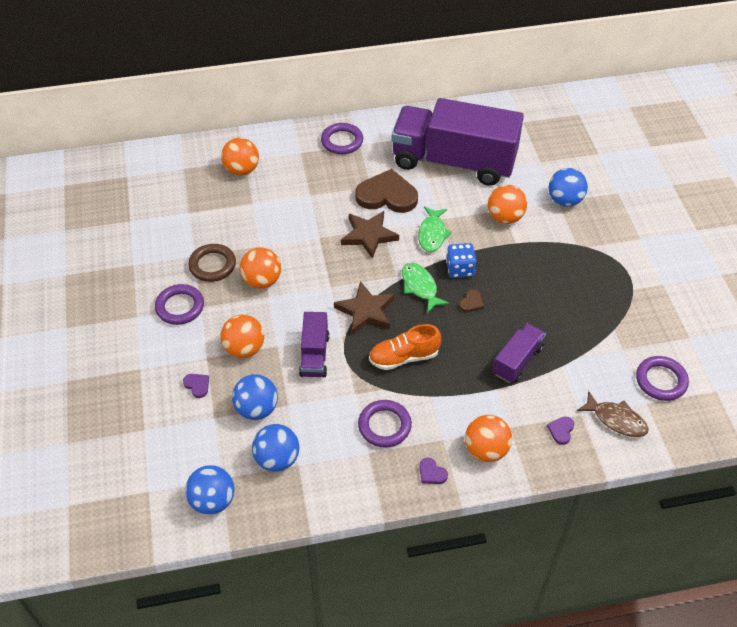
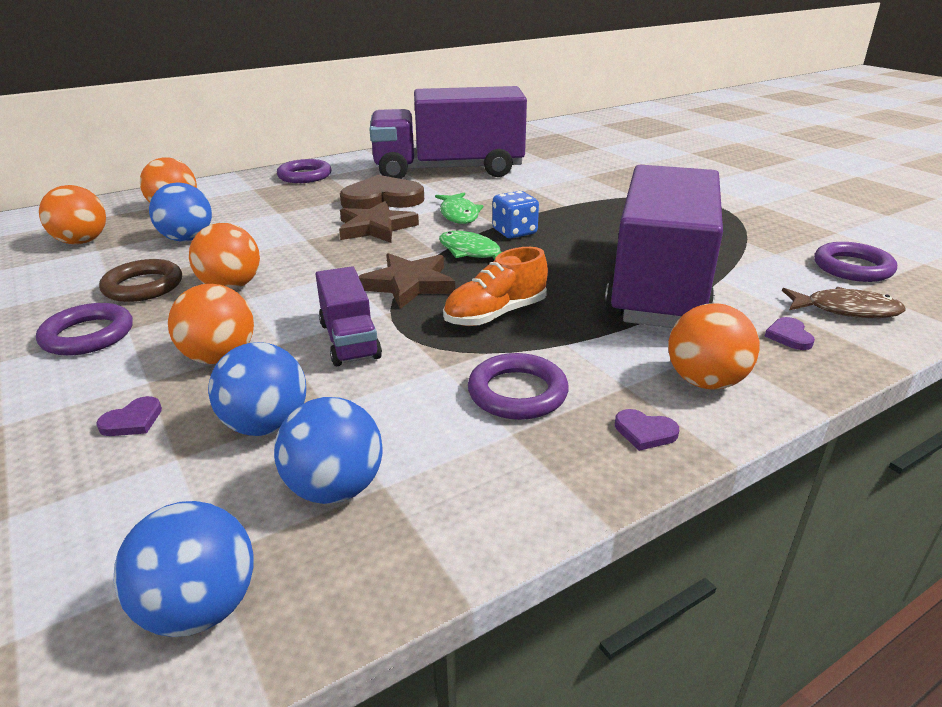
camera: 20 degrees left, 20 degrees down
purple heart [183,374,209,398] -> purple heart turned 105 degrees clockwise [96,396,162,436]
brown heart [459,289,484,312] -> none
orange ball [488,185,527,224] -> orange ball moved to [39,185,106,244]
purple truck [493,323,546,383] -> purple truck [604,165,723,328], size x2.24
blue ball [549,168,588,207] -> blue ball moved to [149,183,212,242]

